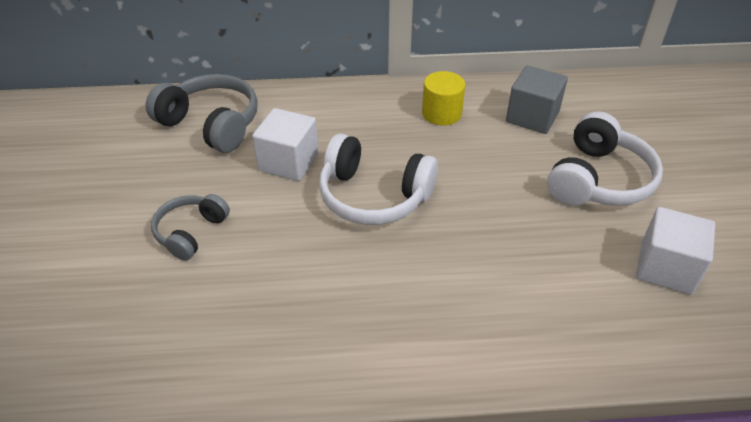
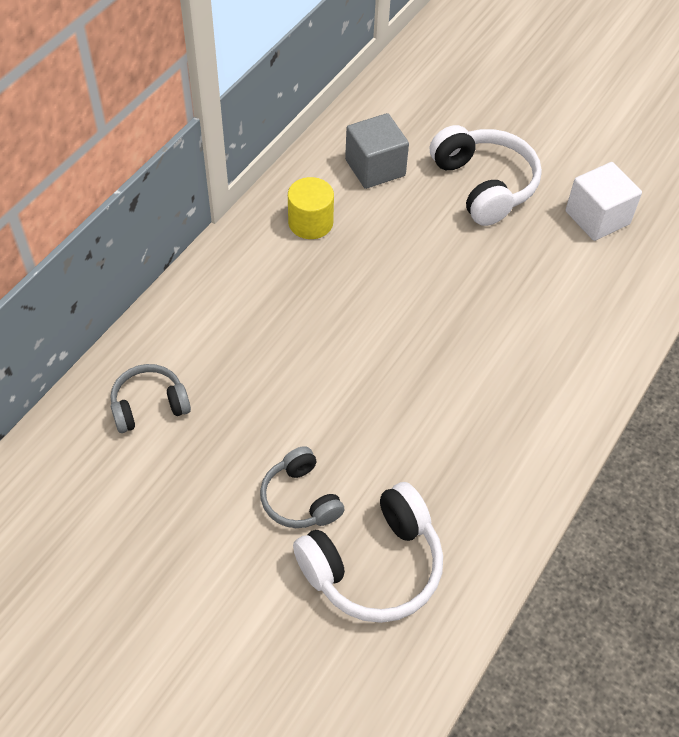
camera: 55 degrees left, 10 degrees up
grey headphones [146,74,258,153] -> grey headphones [111,364,191,433], size x0.61
white cube [252,108,319,181] -> none
white headphones [319,134,438,225] -> white headphones moved to [293,482,443,623]

